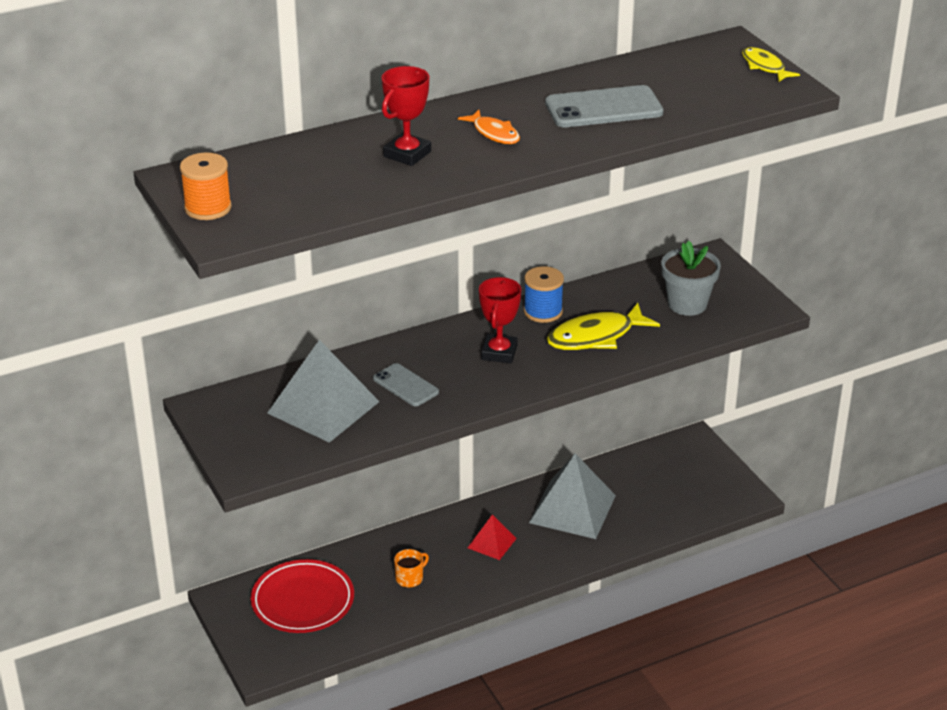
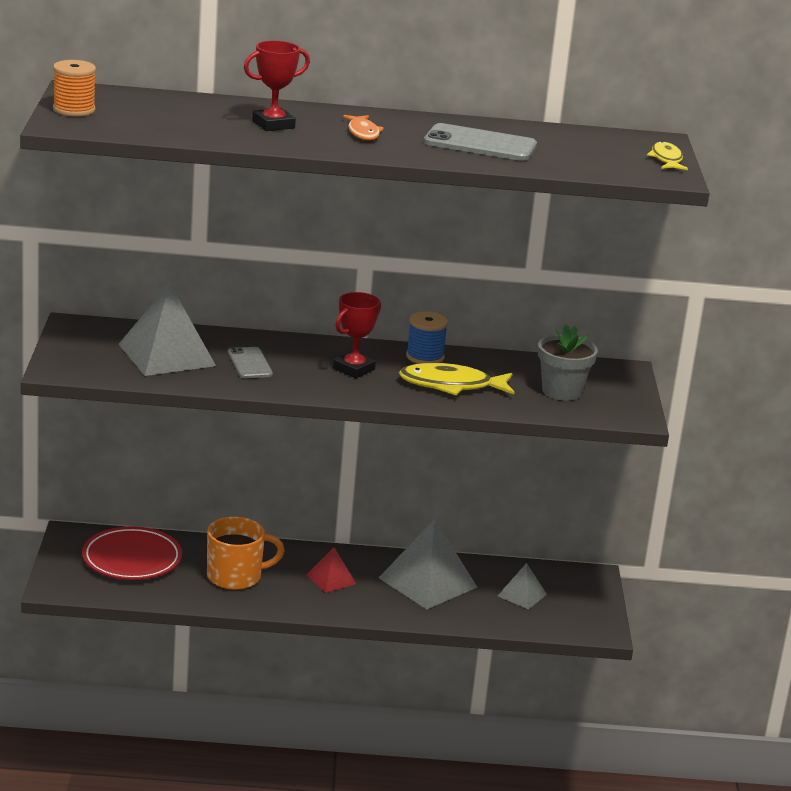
camera: 25 degrees right, 10 degrees down
orange mug [394,549,429,588] -> orange mug [207,517,285,590], size x2.00
none -> grey pyramid [498,563,547,609]

